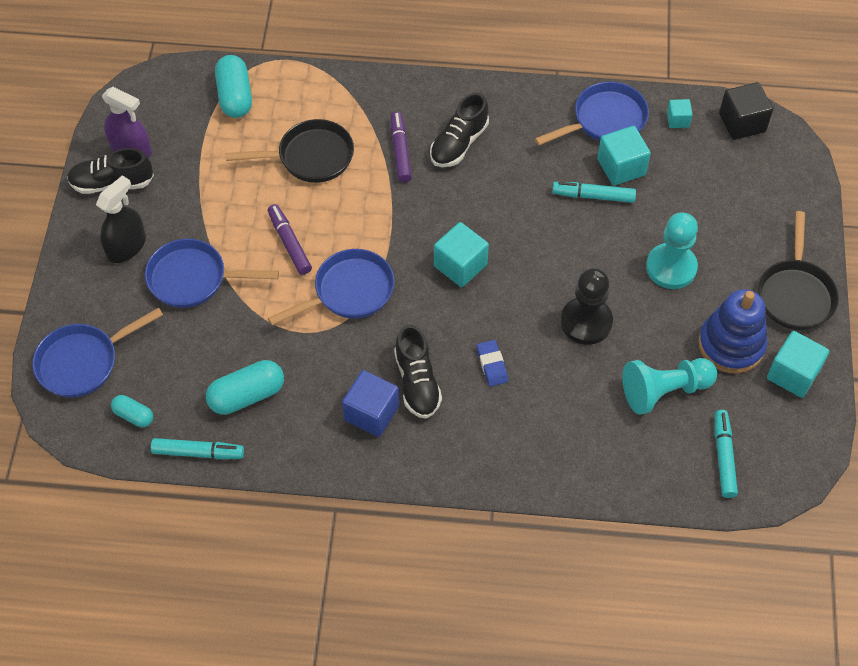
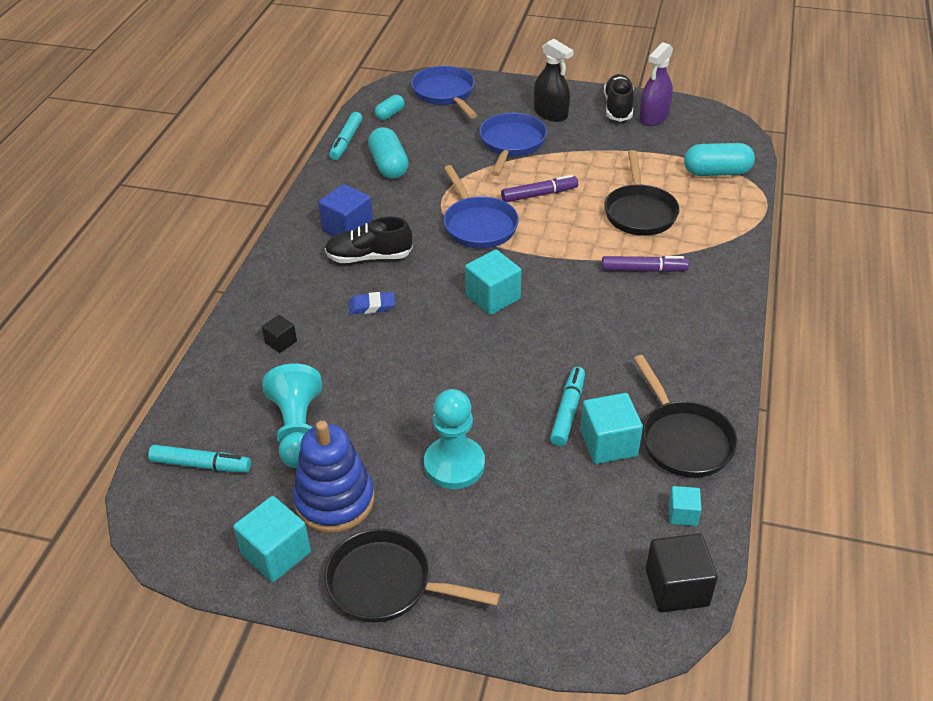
camera: 100 degrees right, 15 degrees down
black shoe [430,93,489,167] -> none
blue pan [534,82,649,146] -> black pan [633,355,738,478]
black pawn [561,268,613,345] -> none
none -> black cube [262,315,297,353]

